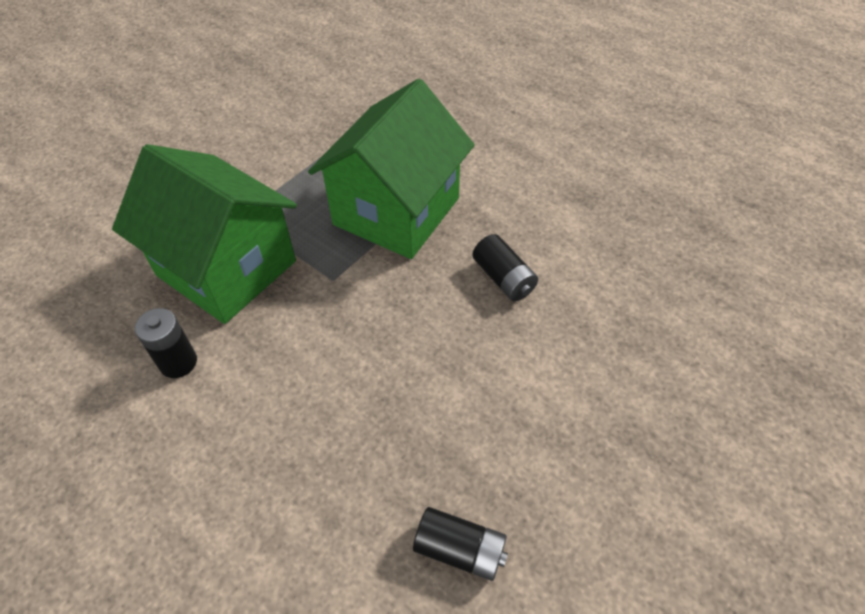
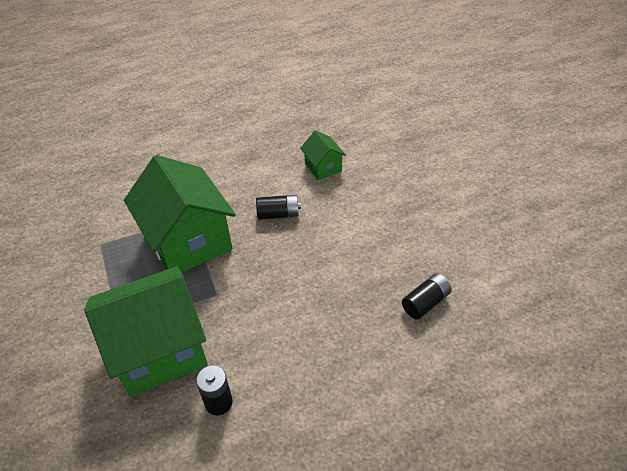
camera: 60 degrees left, 5 degrees down
none -> green house [300,130,346,180]

